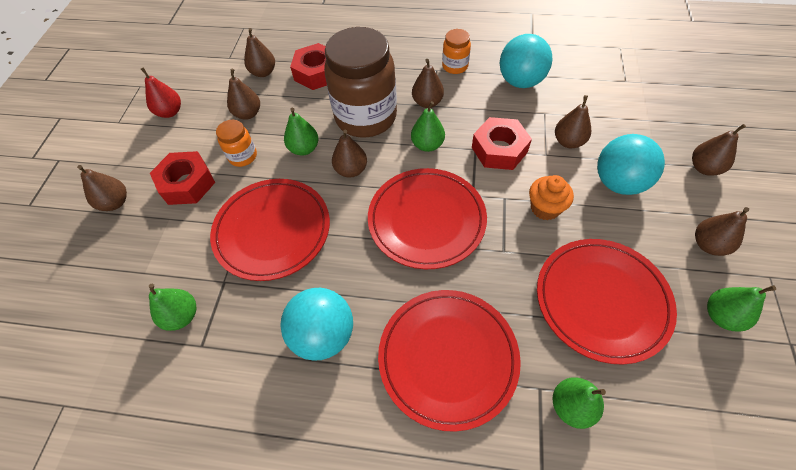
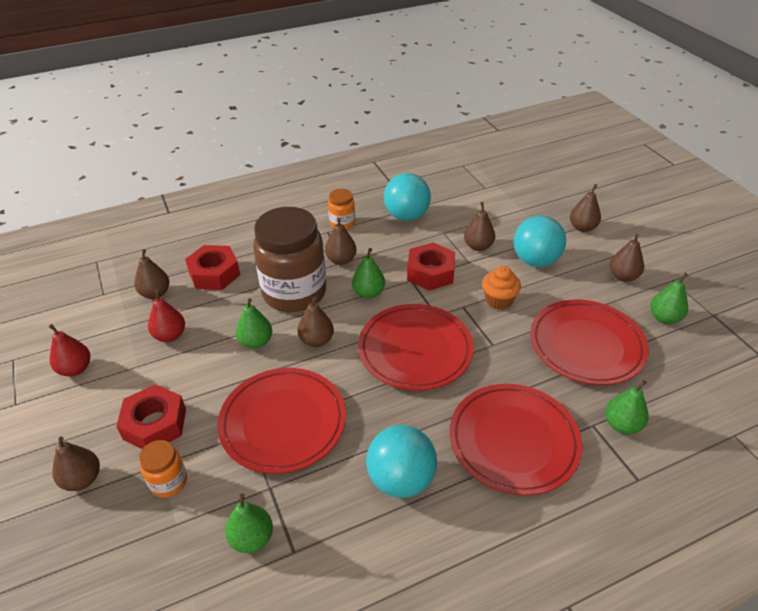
camera: 35 degrees left, 15 degrees down
orange jar [216,120,257,167] -> orange jar moved to [139,440,187,498]
brown pear [227,69,260,120] -> red pear [148,290,185,342]

